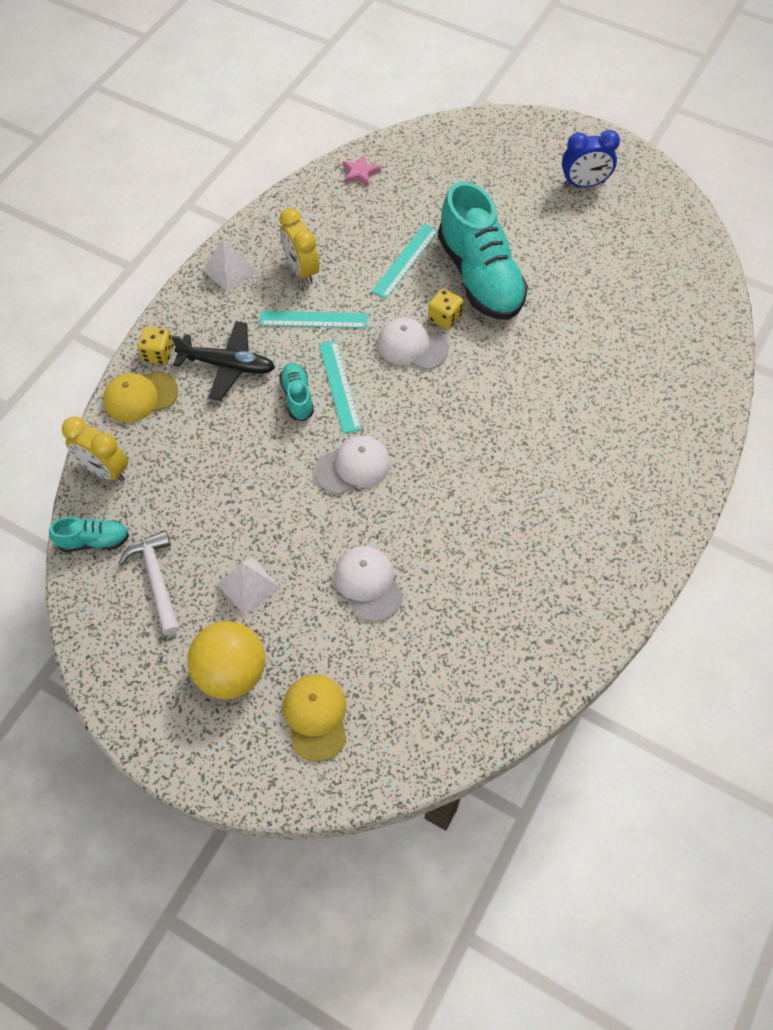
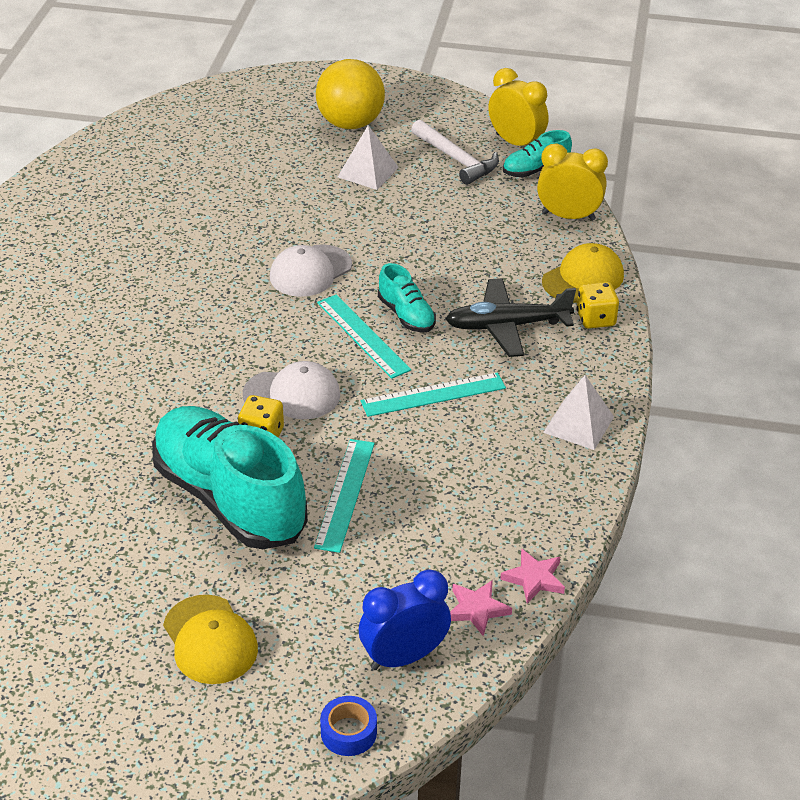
camera: 160 degrees right, 20 degrees down
yellow clock [279,208,320,285] -> yellow clock moved to [488,68,548,146]
yellow cap [283,675,347,762] -> yellow cap moved to [163,595,258,684]
white cap [334,546,403,622] -> none
blue clock [562,130,620,187] -> blue clock moved to [359,570,451,670]
none -> blue tape [320,696,377,756]
none -> pink star [500,549,565,604]

